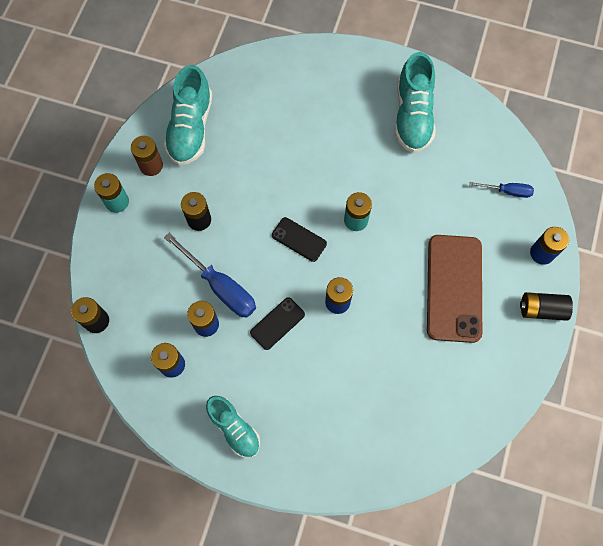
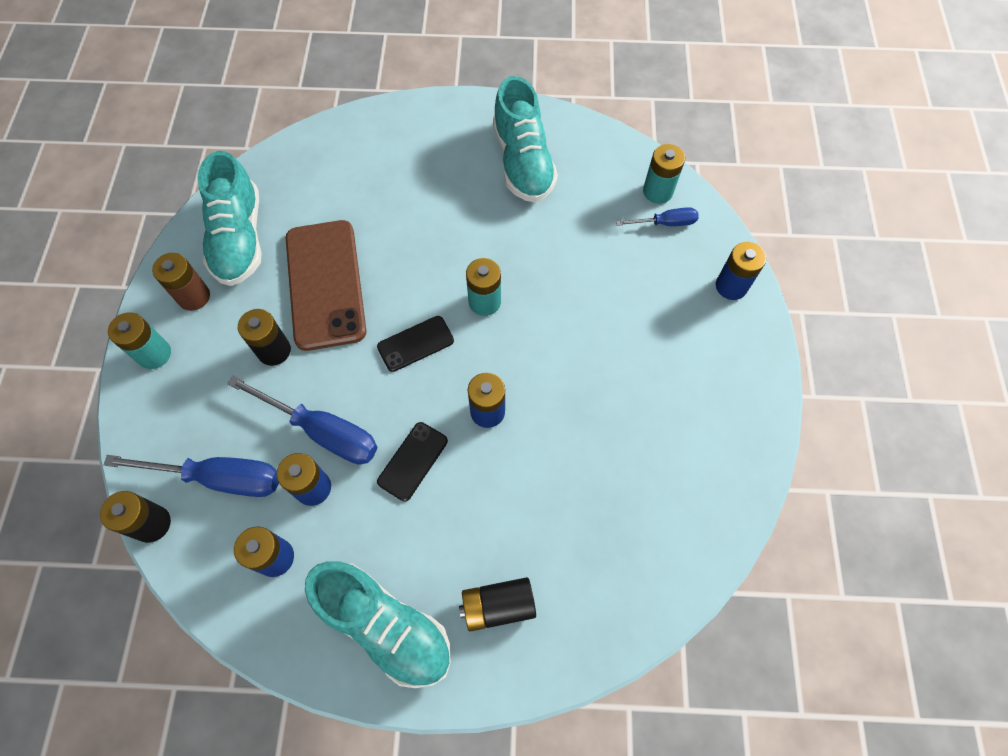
camera: 15 degrees left, 5 degrees down
turquoise shoe [206,396,260,458] -> turquoise shoe [305,561,451,688], size x1.53
black phone [272,217,327,262] -> black phone turned 45 degrees counterclockwise [377,316,454,372]
brown phone [427,235,482,343] -> brown phone moved to [286,220,366,351]
black battery [520,292,573,321] -> black battery moved to [459,577,536,632]
none -> blue screwdriver [103,455,279,497]
none -> turquoise battery [643,144,685,204]

